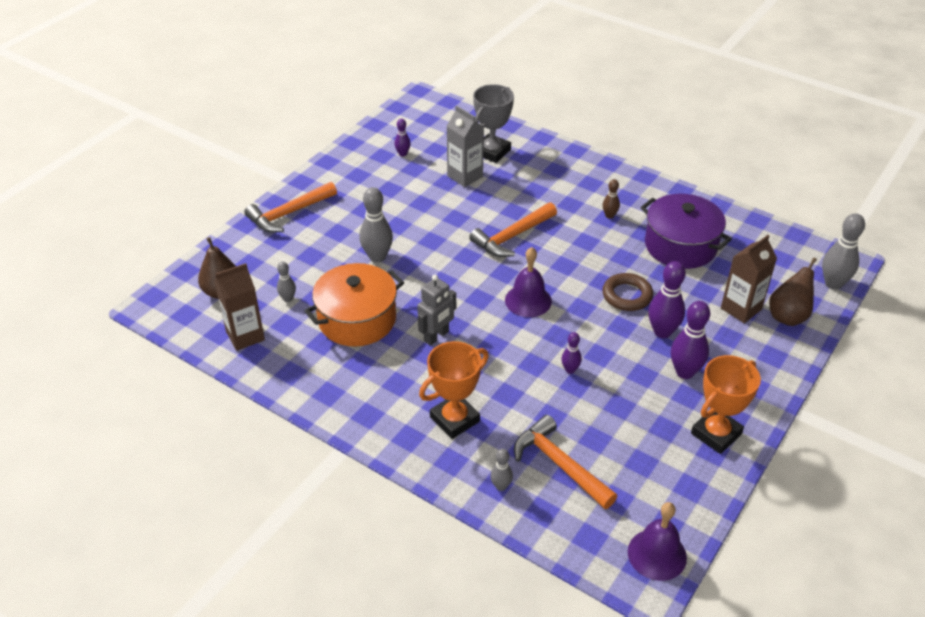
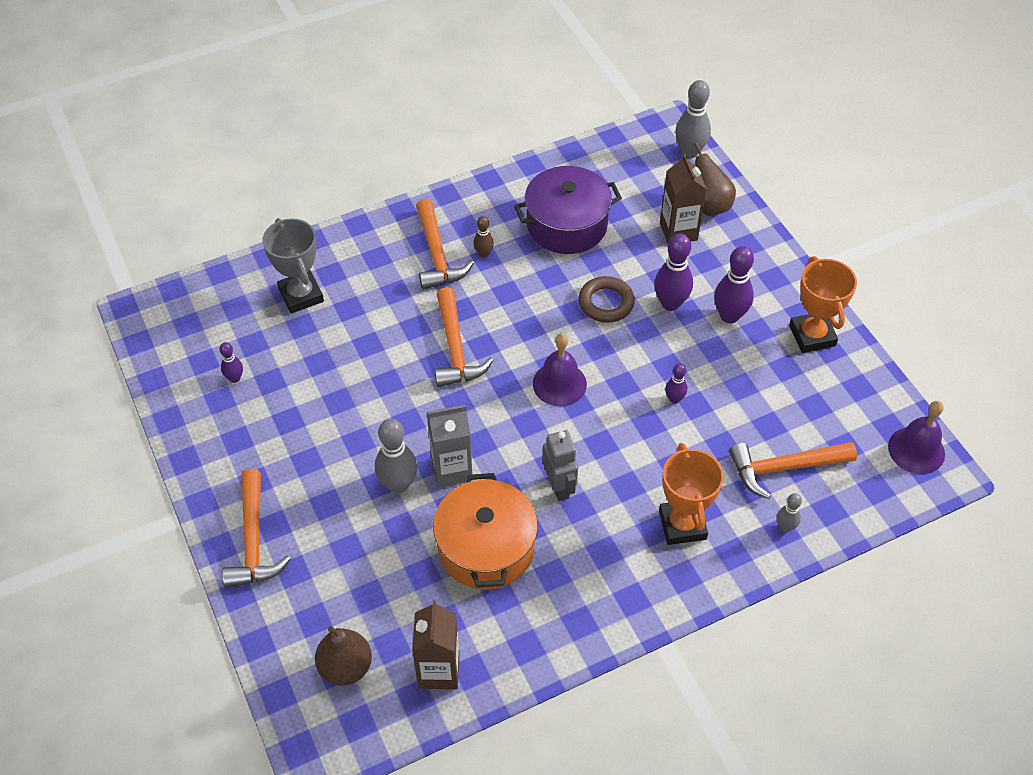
camera: 60 degrees left, 10 degrees up
grey bowling pin [277,262,296,302] -> none
grey carton [447,106,484,187] -> grey carton moved to [427,405,472,487]
none -> orange hammer [416,199,474,290]

